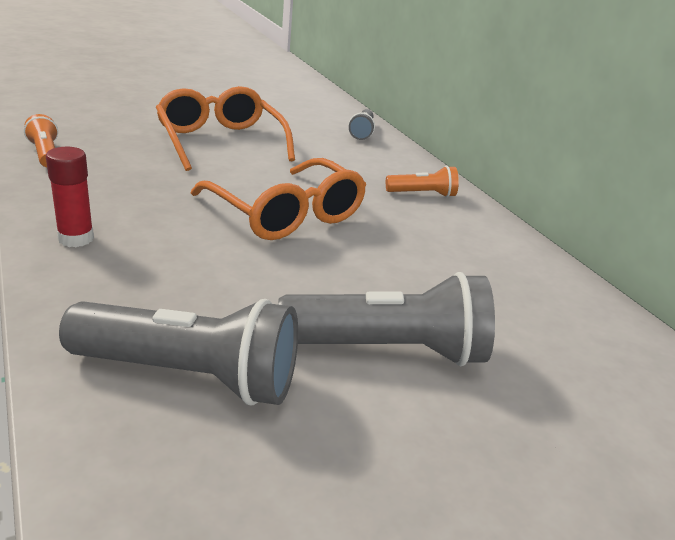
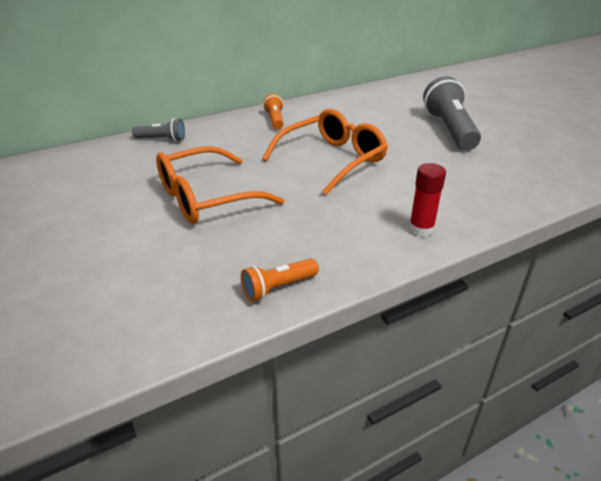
camera: 90 degrees left, 5 degrees up
grey flashlight [59,299,298,406] -> none

